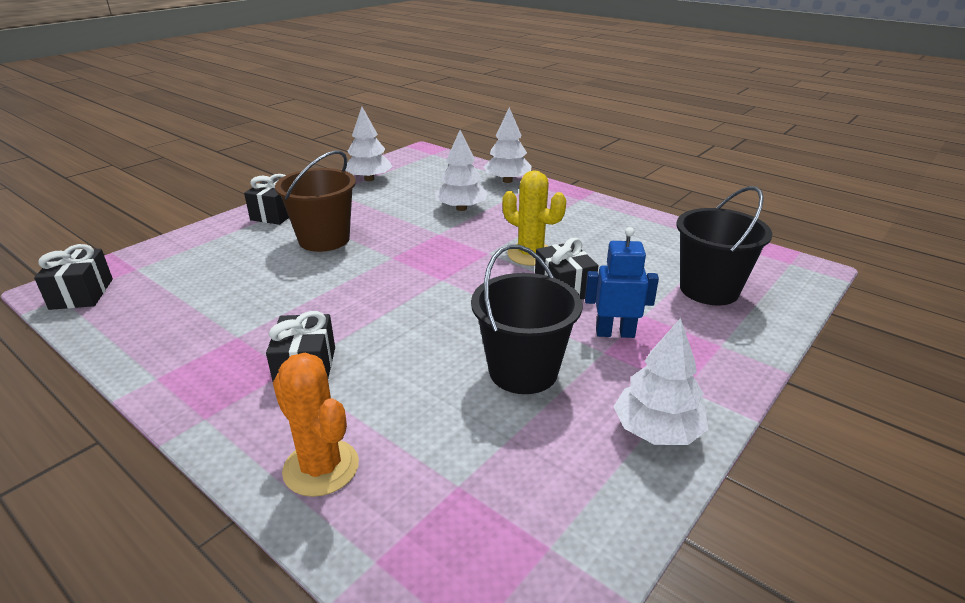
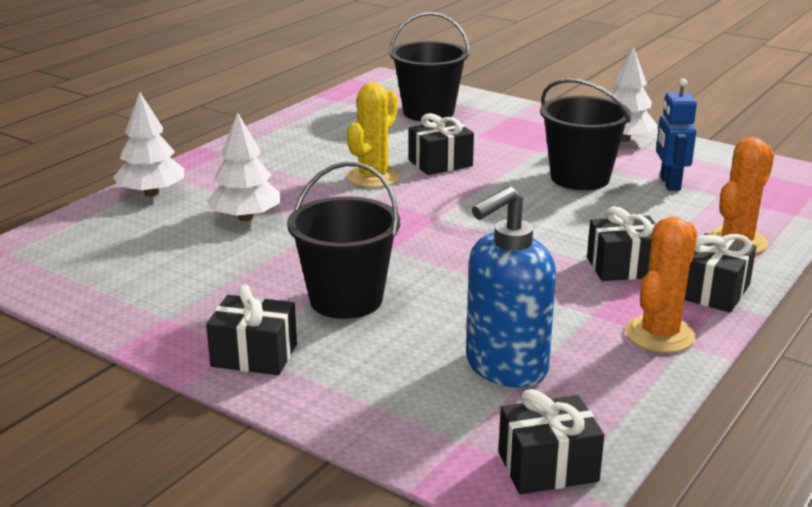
camera: 95 degrees left, 5 degrees down
brown bucket [275,150,356,252] -> black bucket [287,162,400,319]
white tree [345,107,393,181] -> none
blue robot [585,227,659,338] -> blue robot moved to [656,79,697,191]
none -> blue soap dispenser [466,186,556,387]
none -> orange cactus [625,216,697,353]
none -> black gift [685,233,756,313]

